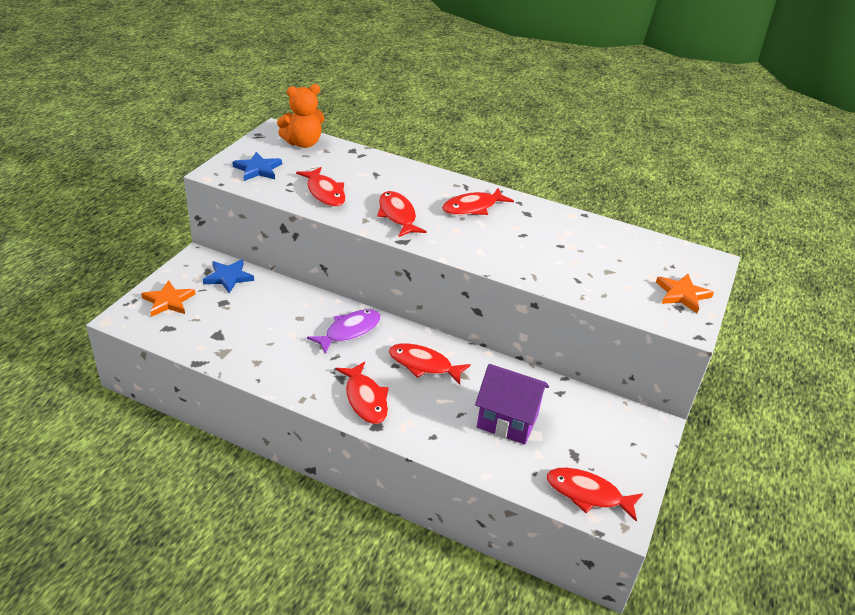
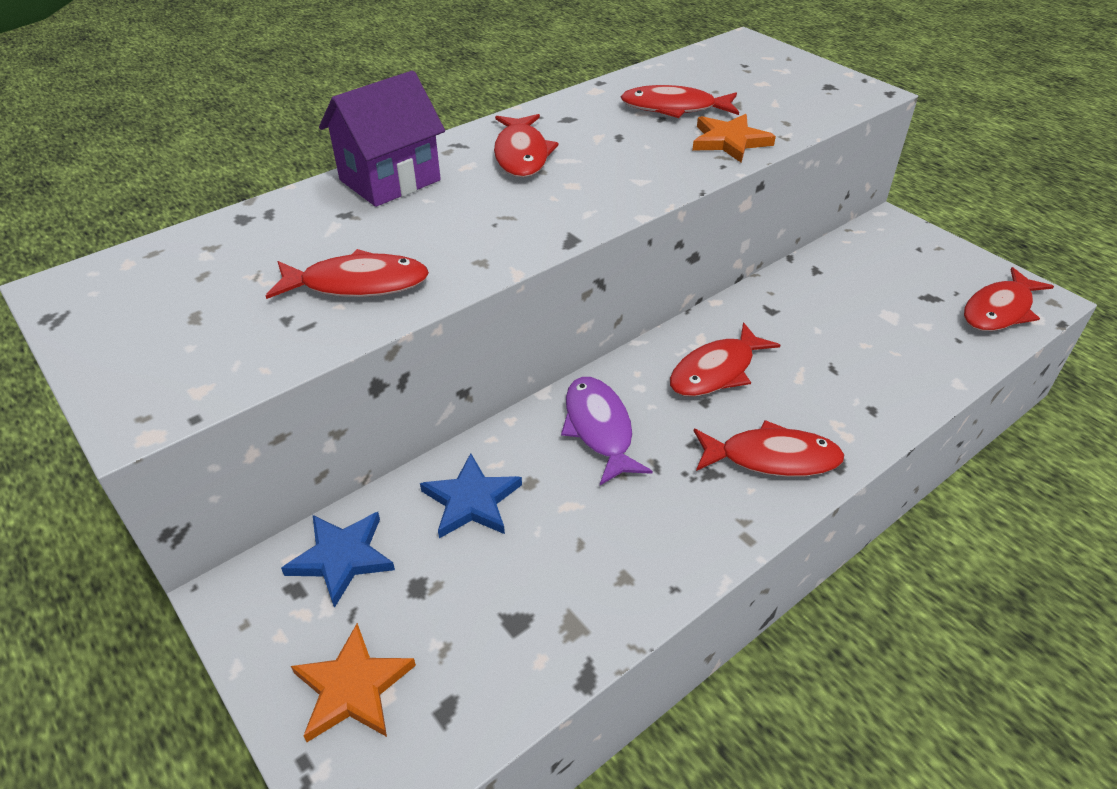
camera: 60 degrees left, 5 degrees up
blue star [232,152,282,181] -> blue star moved to [420,453,522,538]
orange teddy bear [277,84,324,148] -> none
red fish [377,191,427,237] -> red fish moved to [621,85,739,118]
purple house [475,364,549,444] -> purple house moved to [319,70,445,207]
orange star [656,274,714,313] -> orange star moved to [692,114,776,163]

